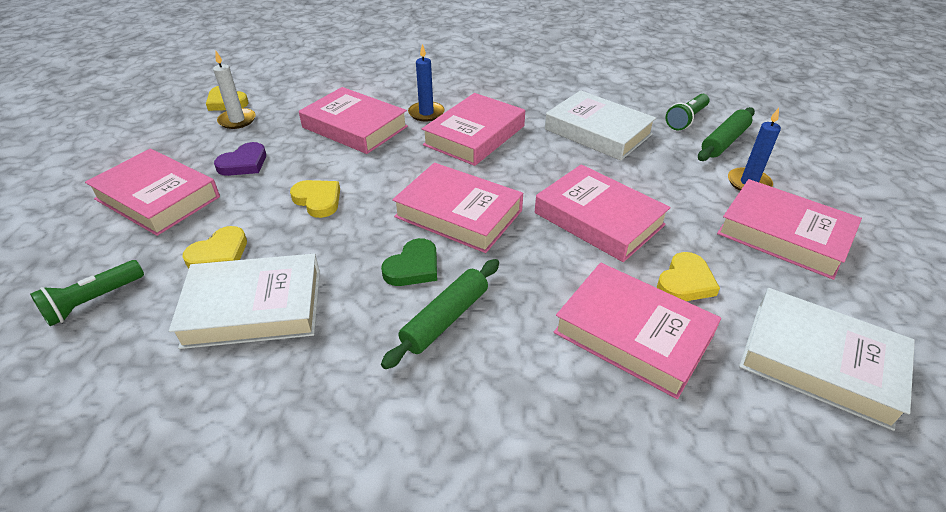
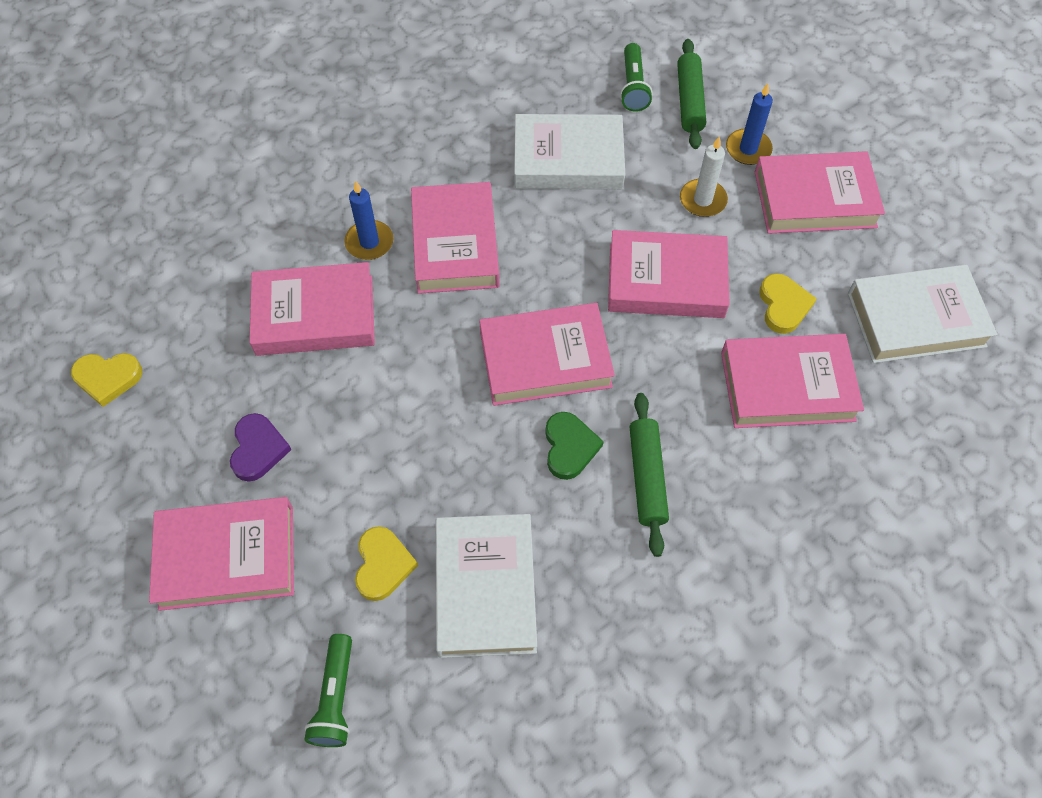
camera: 40 degrees left, 20 degrees up
white book [169,254,320,349] -> white book turned 45 degrees counterclockwise [436,514,537,658]
white candle [213,51,256,129] -> white candle moved to [680,136,728,217]
yellow heart [290,180,340,218] -> none

